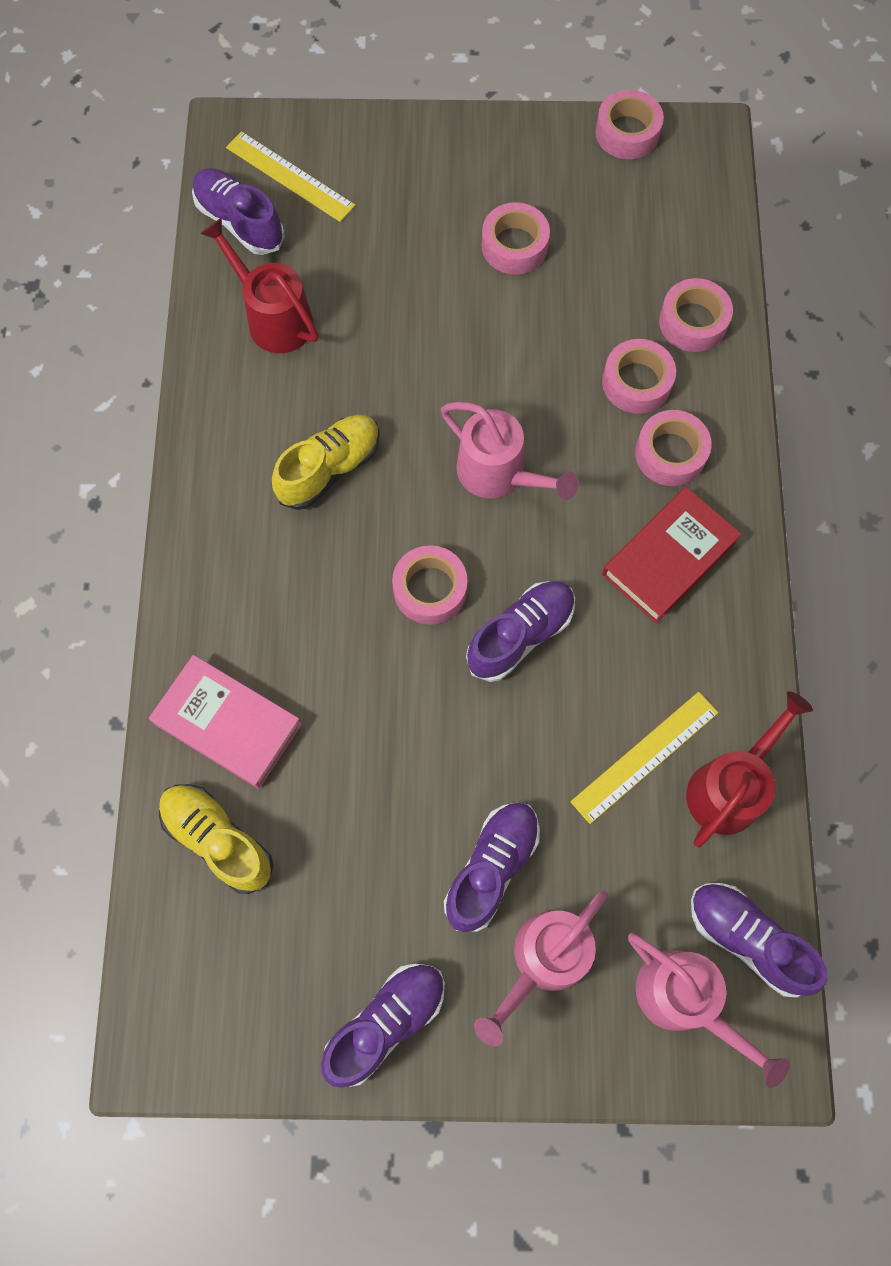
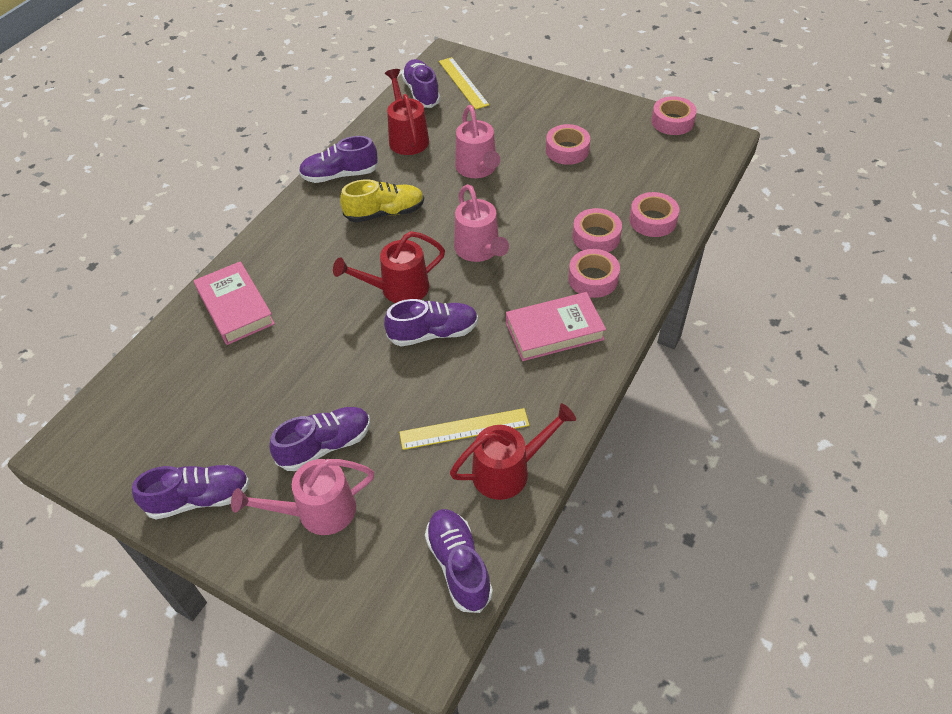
camera: 30 degrees right, 20 degrees down
yellow shoe [159,784,274,894] -> none
pink tape [392,545,468,625] -> red watering can [333,231,445,303]
red book [602,487,742,624] -> pink book [506,292,606,361]
pink watering can [628,933,790,1088] -> pink watering can moved to [455,105,500,178]
none -> purple shoe [299,136,378,183]

